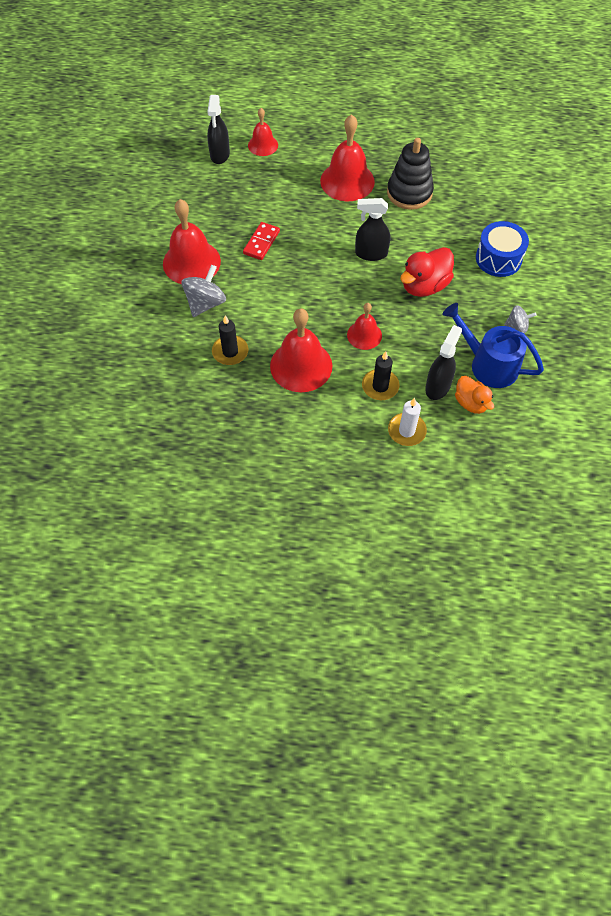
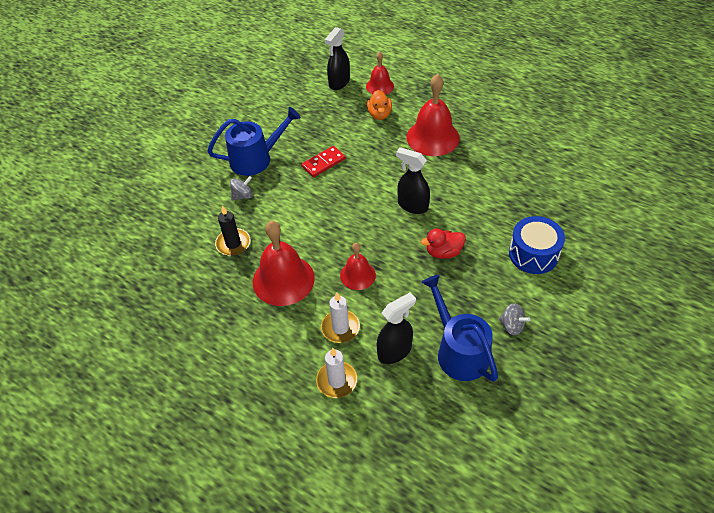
camera: 30 degrees right, 10 degrees down
red bell [163,199,221,284] -> blue watering can [207,107,301,176]
grey spinning top [182,265,226,317] -> grey spinning top [230,176,253,201], size x0.61
black candle [362,351,400,400] -> white candle [321,293,360,343]
black stacking toy [387,138,434,210] -> none
red duck [400,247,454,297] -> red duck [421,229,466,259], size x0.65
orange duck [455,376,494,414] -> orange duck moved to [367,90,392,120]

